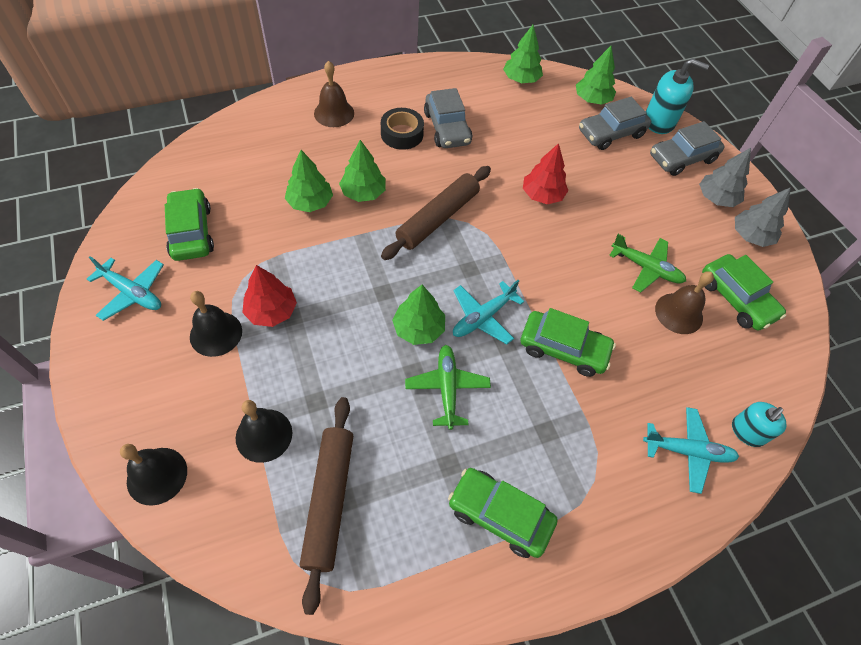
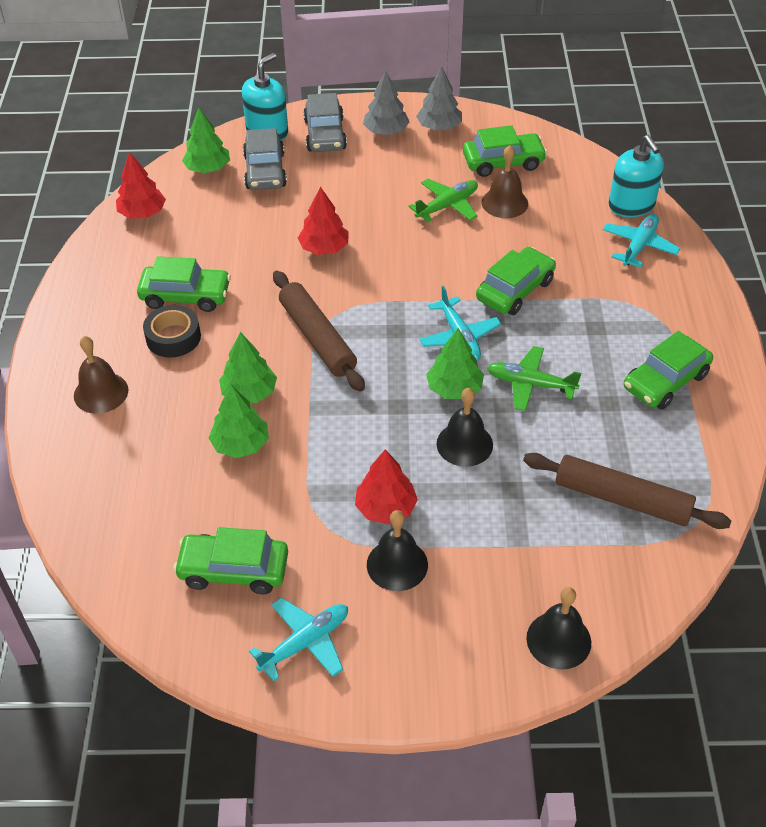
camera: 65 degrees left, 10 degrees down
black bell [236,400,292,463] -> black bell moved to [436,388,493,467]
grey car [424,88,472,148] -> green car [137,256,231,312]
green tree [503,25,543,83] -> red tree [116,152,166,218]
turquoise soap dispenser [732,402,787,447] -> turquoise soap dispenser [609,135,664,217], size x1.53

